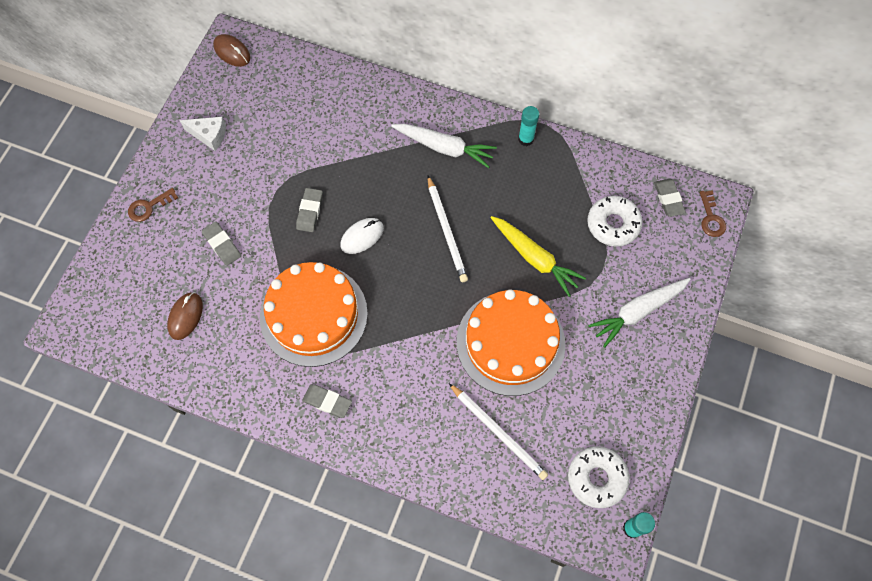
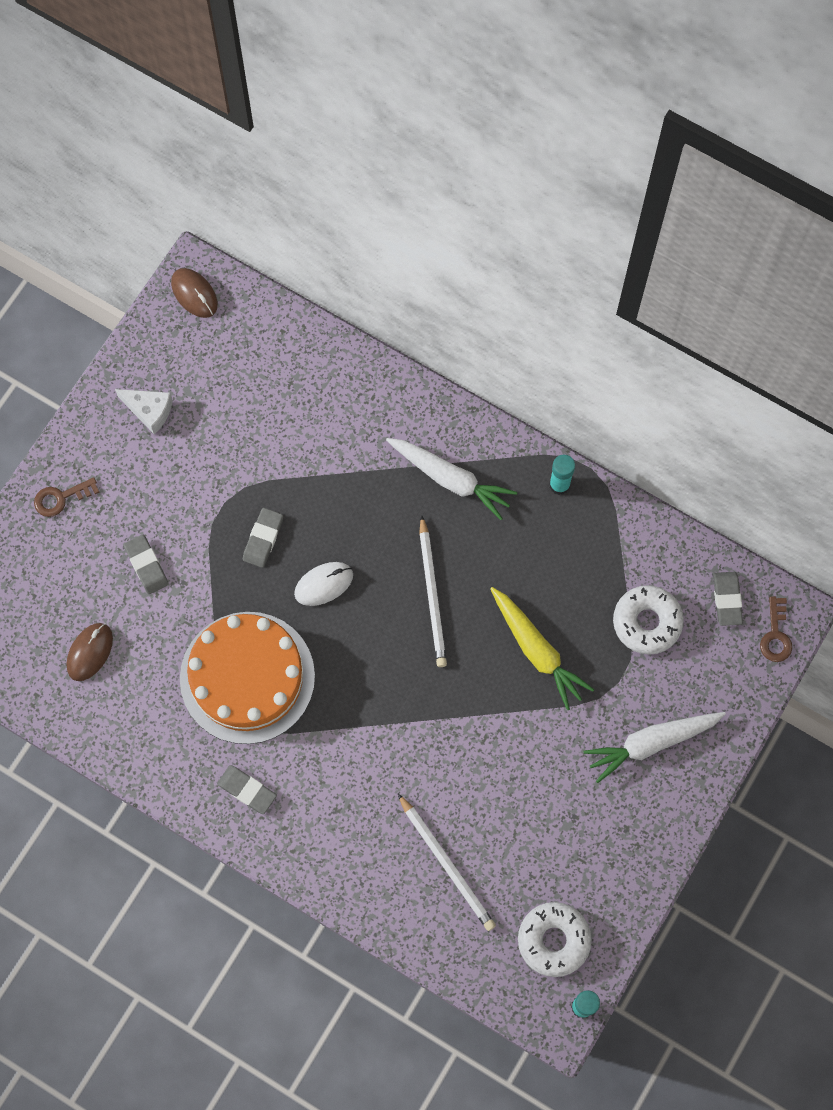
camera: 10 degrees right, 5 degrees up
orange cake [457,289,566,396] -> none

